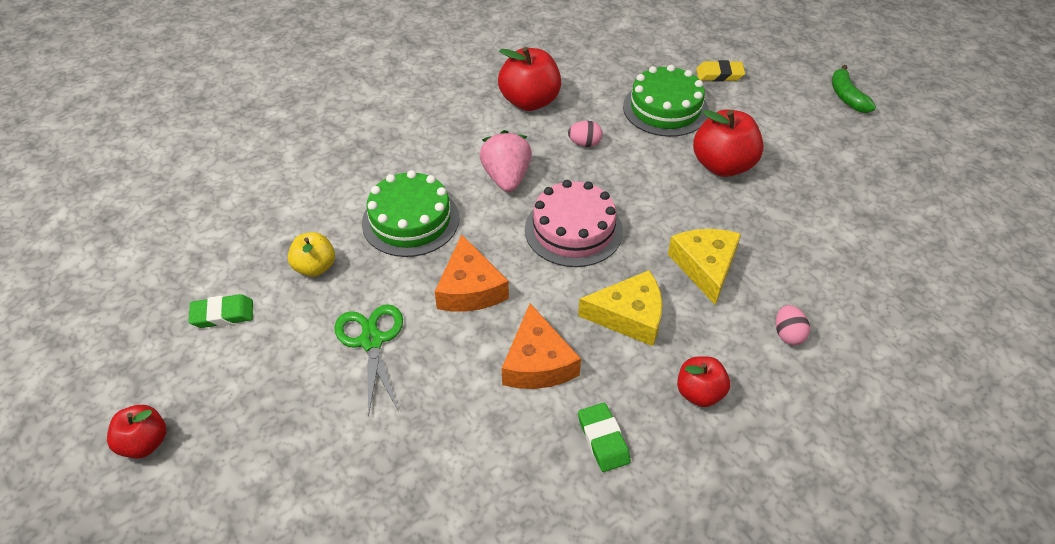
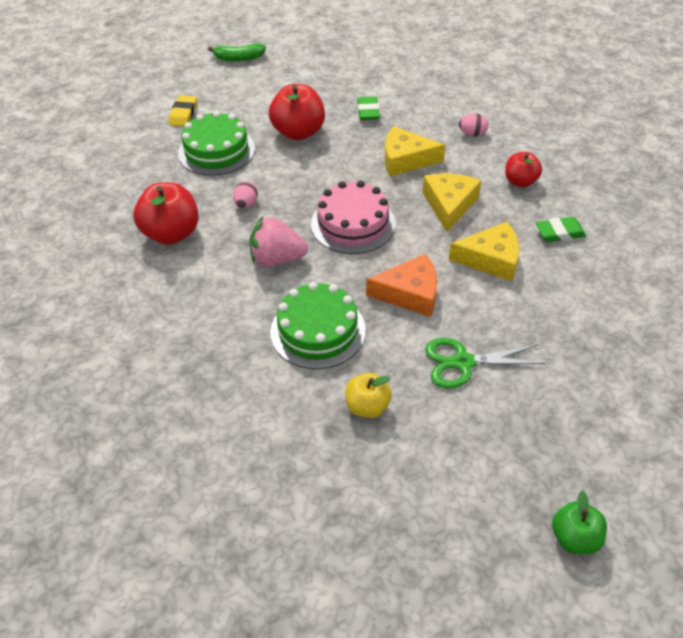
camera: 80 degrees left, 0 degrees up
red apple [107,405,166,459] -> green apple [552,490,607,554]
green eraser [188,294,253,328] -> green eraser moved to [358,96,380,120]
orange cheese [502,303,581,389] -> yellow cheese [449,222,519,282]

